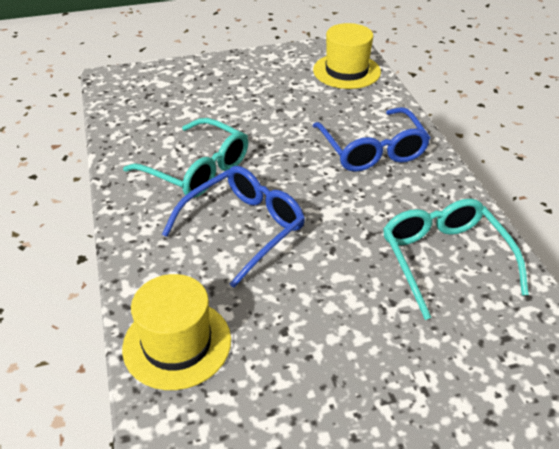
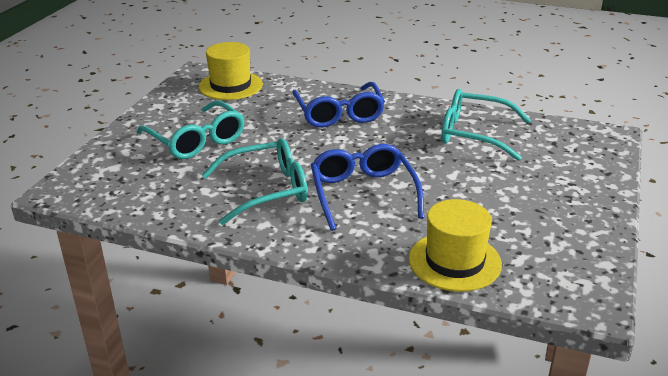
camera: 55 degrees left, 10 degrees down
blue glasses [313,107,430,172] -> blue glasses turned 60 degrees clockwise [292,82,385,127]
none -> turquoise glasses [137,101,245,159]

